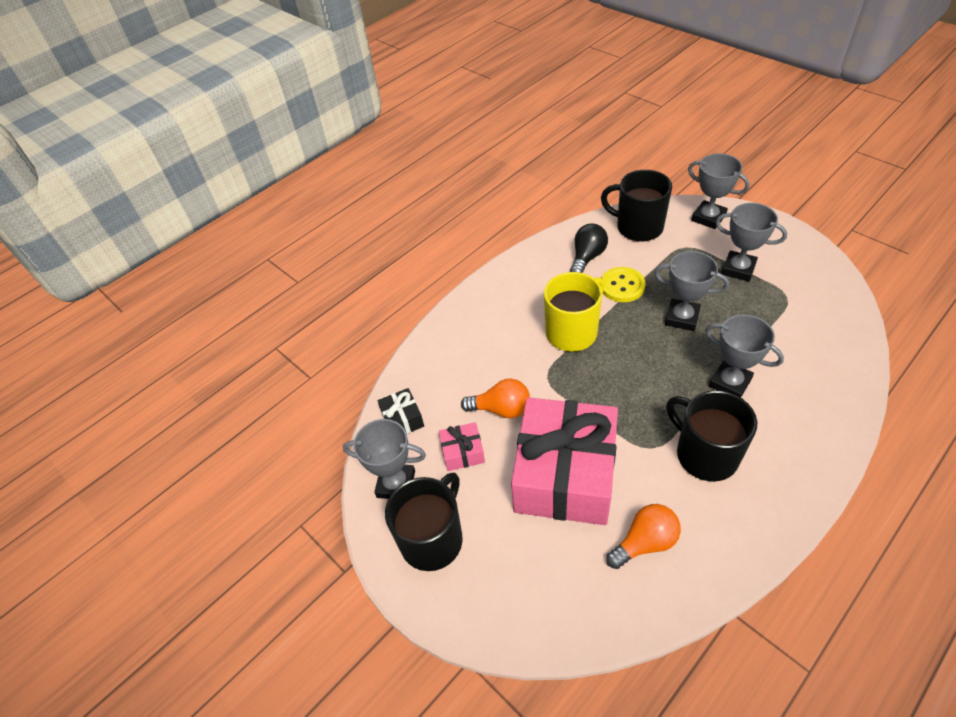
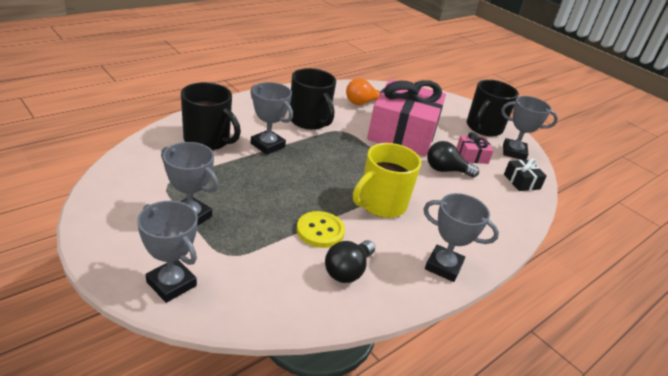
camera: 175 degrees right, 15 degrees down
orange light bulb [461,378,530,418] -> black light bulb [427,141,479,177]
black mug [601,170,672,242] -> black mug moved to [181,82,241,150]
grey trophy [654,251,729,331] -> grey trophy moved to [423,193,499,282]

